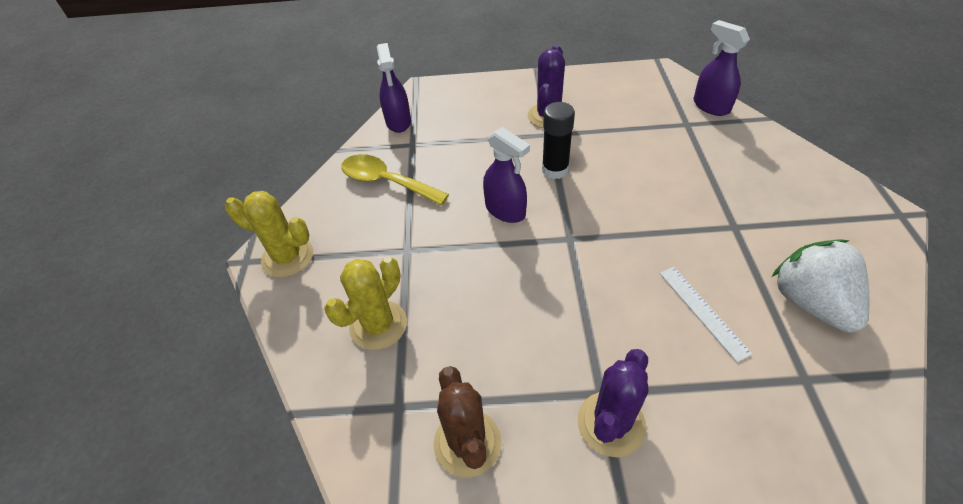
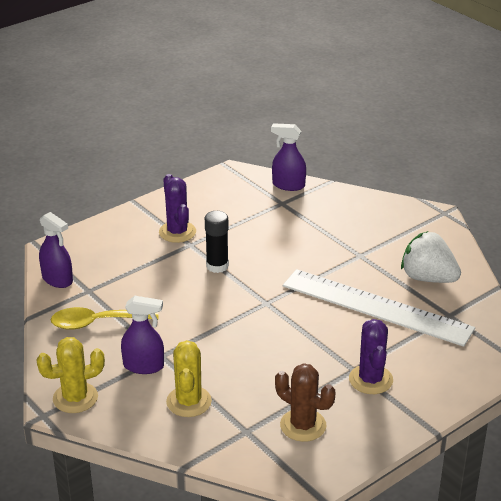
camera: 40 degrees left, 15 degrees down
purple spray bottle [483,127,530,223] -> purple spray bottle moved to [121,296,164,374]
white ruler [660,267,753,362] -> white ruler [283,269,475,347], size x2.42

